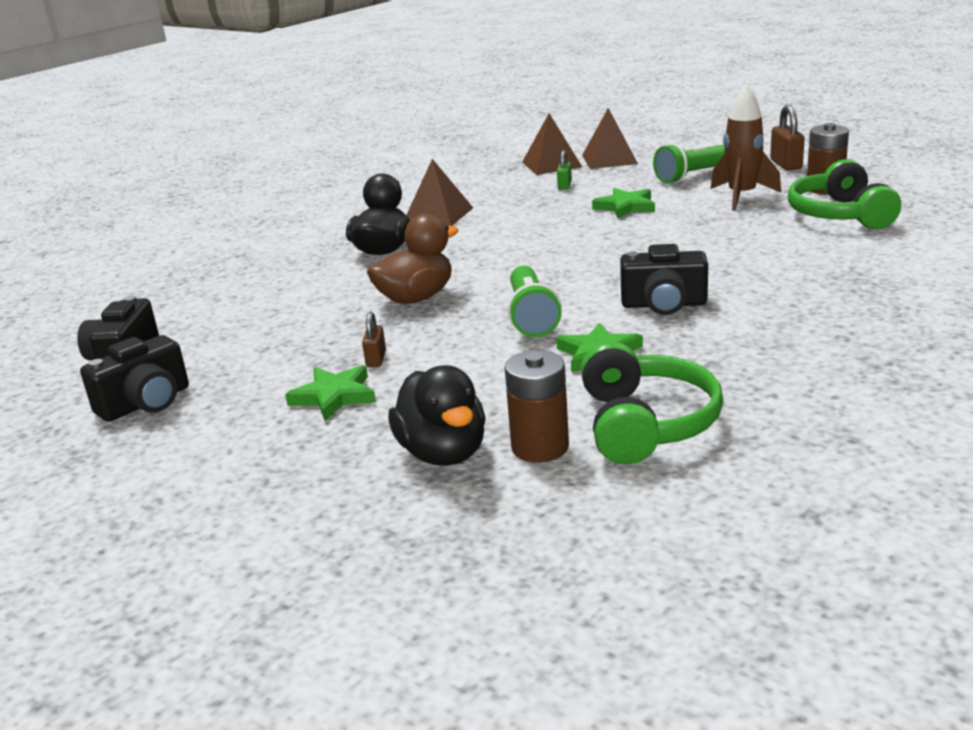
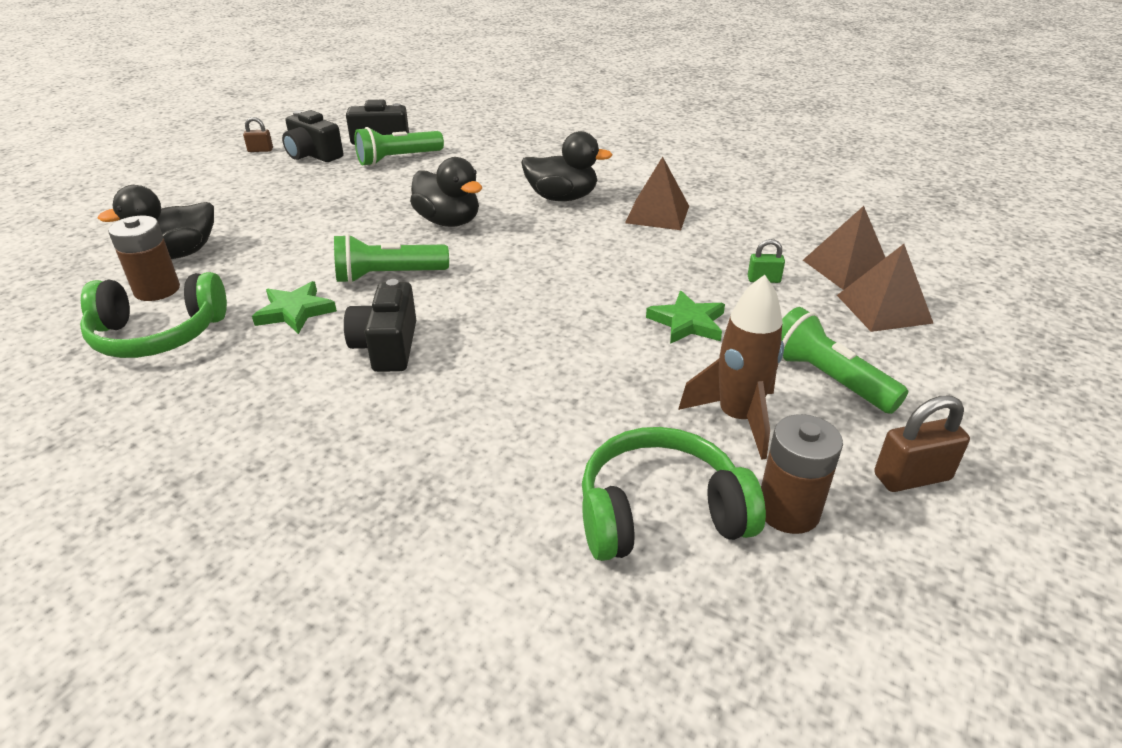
camera: 80 degrees right, 10 degrees up
green star [285,365,376,421] -> none
brown padlock [362,312,386,367] -> brown padlock moved to [243,117,273,152]
brown duck [367,214,459,304] -> black duck [410,157,482,227]
none -> green flashlight [355,127,444,166]

